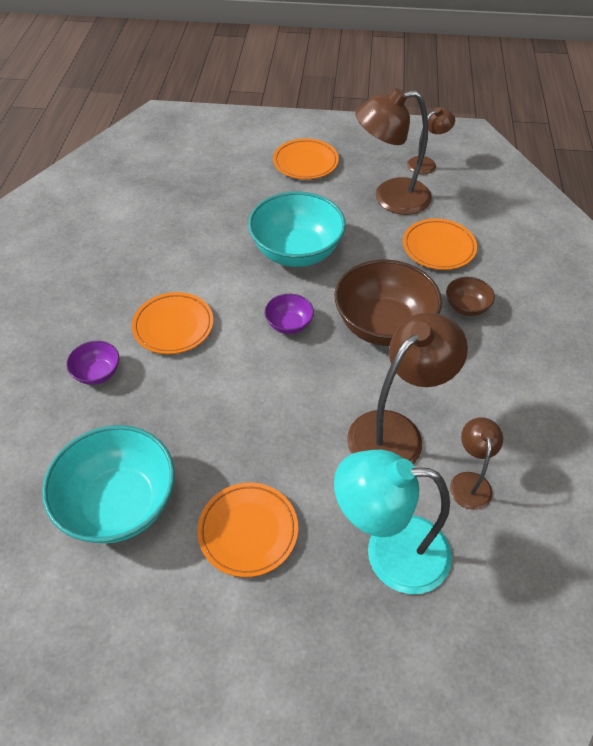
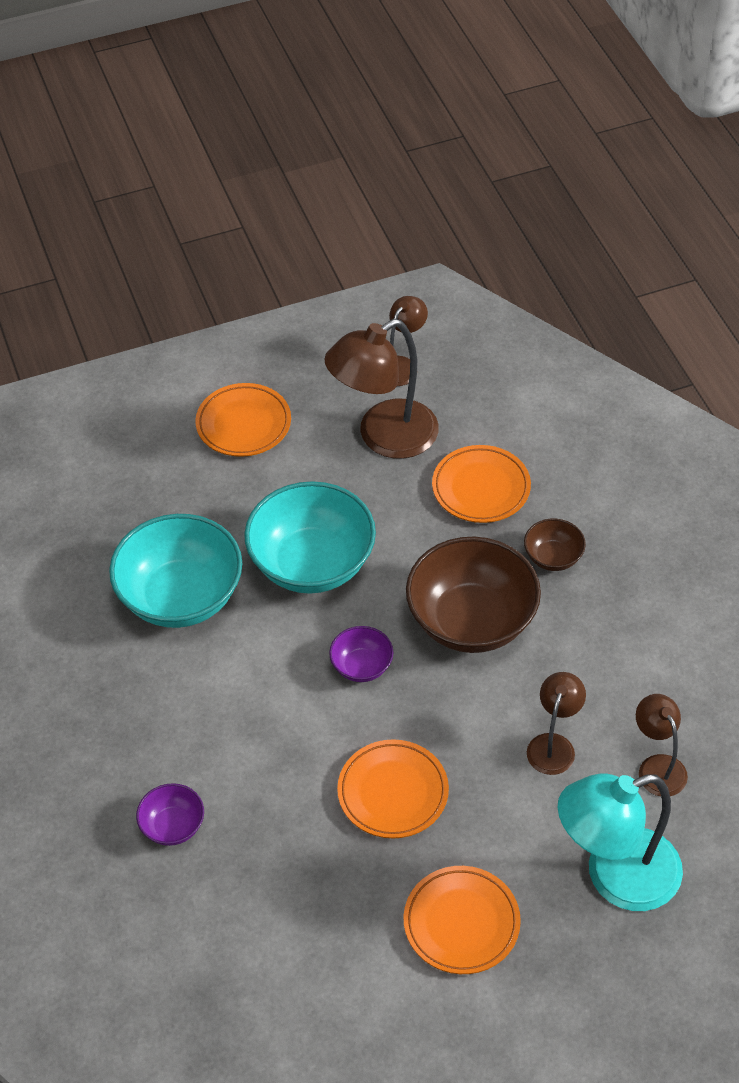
camera: 25 degrees left, 0 degrees up
turquoise bowl [42,425,175,544] -> turquoise bowl moved to [109,514,242,628]
orange plate [132,292,213,354] -> orange plate moved to [337,739,449,838]
brown lamp [347,313,468,465] -> brown lamp [527,672,586,775], size x0.54

